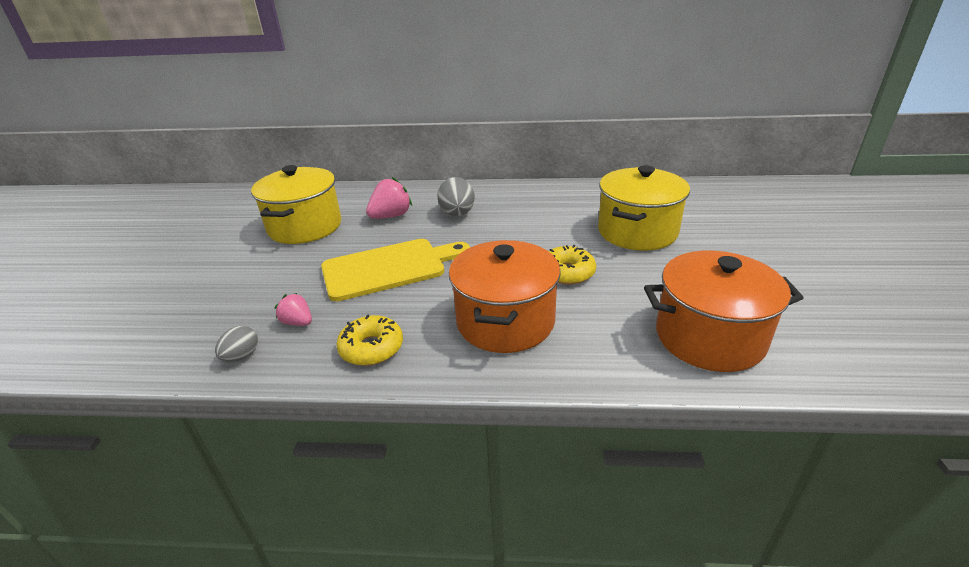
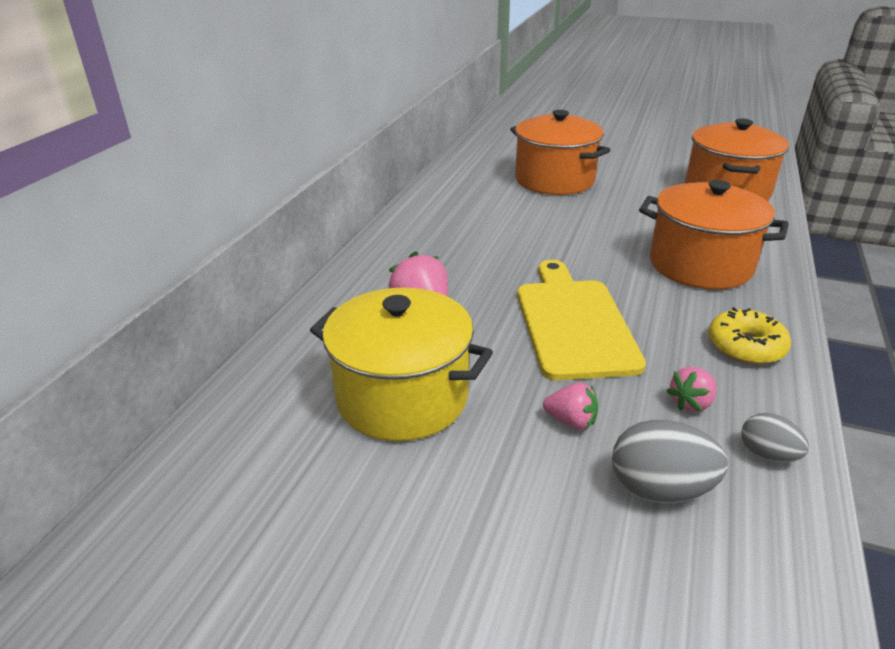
camera: 75 degrees left, 0 degrees up
grey egg [437,177,475,216] -> grey egg moved to [612,420,728,503]
yellow donut [548,245,596,285] -> none
yellow pot [598,165,690,251] -> orange pot [510,110,610,195]
none -> pink strawberry [543,383,598,430]

